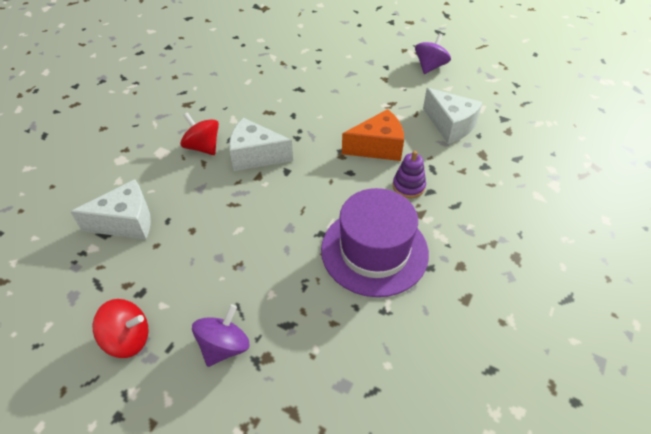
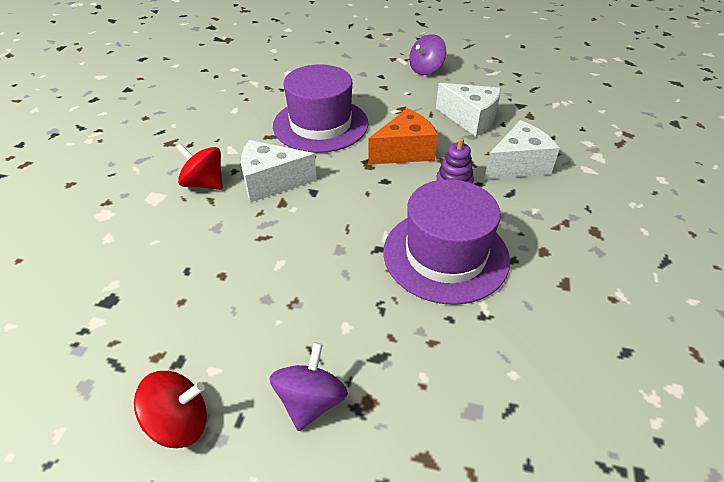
camera: 15 degrees left, 5 degrees down
white cheese [70,179,151,239] -> white cheese moved to [484,120,560,179]
purple spinning top [415,33,451,74] -> purple spinning top turned 150 degrees counterclockwise [409,34,446,75]
none -> purple hat [273,64,369,153]

